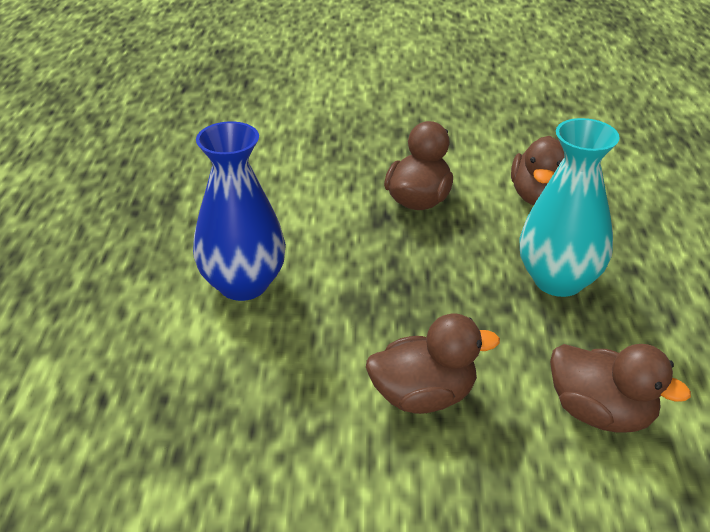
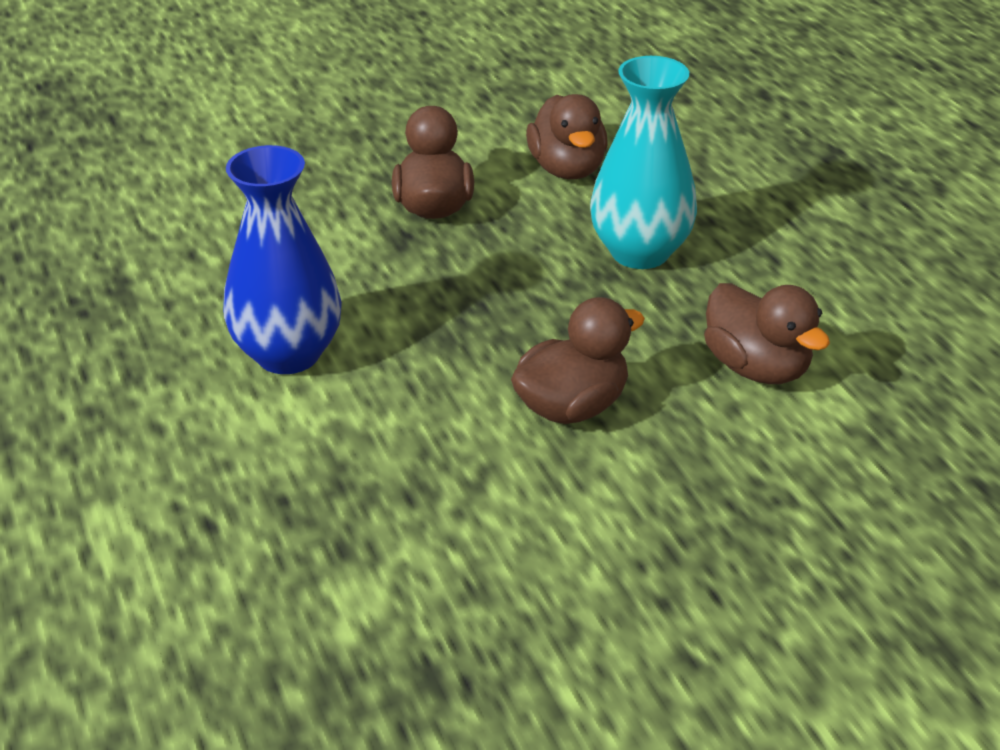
camera: 25 degrees left, 0 degrees up
brown duck [550,344,691,433] -> brown duck turned 45 degrees clockwise [704,283,830,384]

